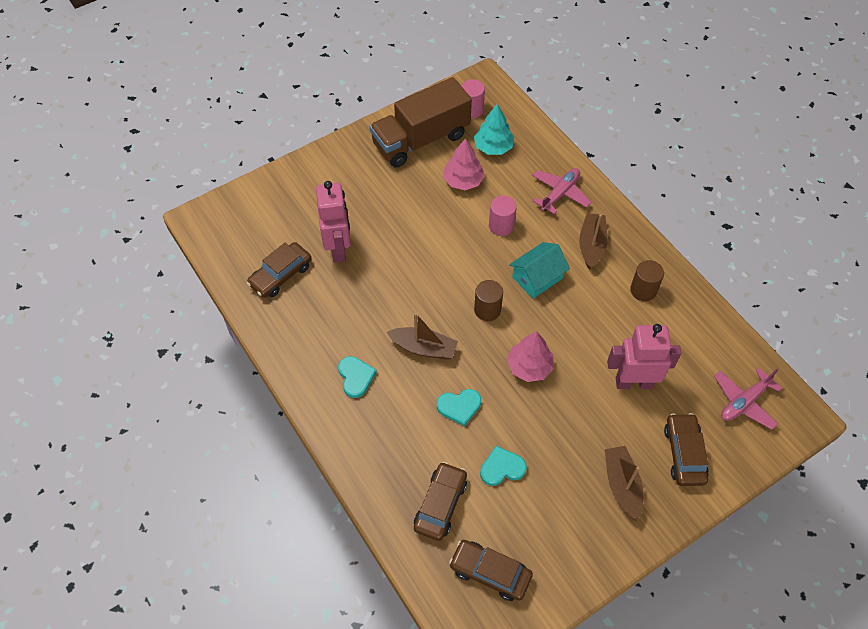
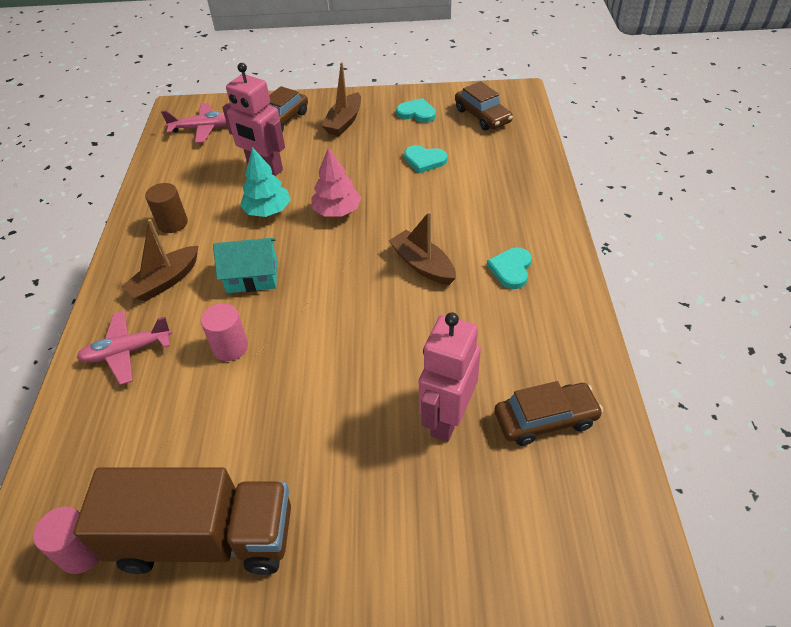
camera: 145 degrees left, 10 degrees down
brown car [414,462,467,541] -> none
turquoise heart [437,389,481,426] -> turquoise heart moved to [396,98,436,123]
pink tree [443,138,485,190] -> none
turquoise tree [474,104,514,155] -> turquoise tree moved to [240,147,291,217]
brown cylinder [474,280,503,321] -> none

